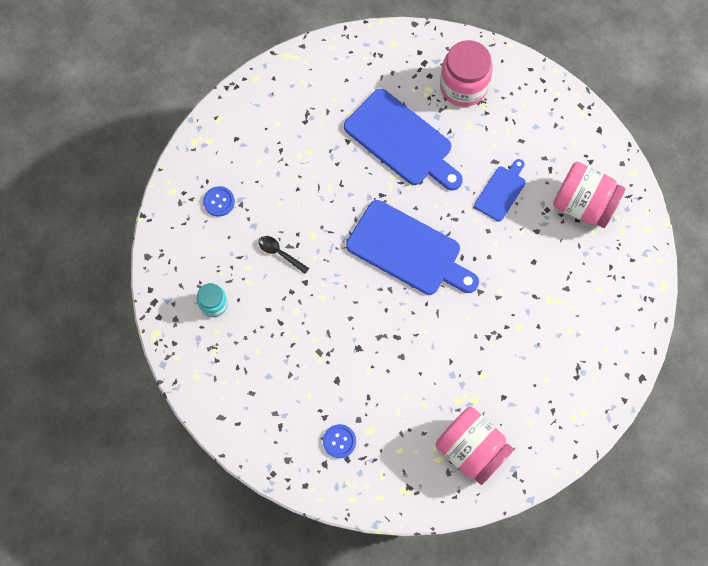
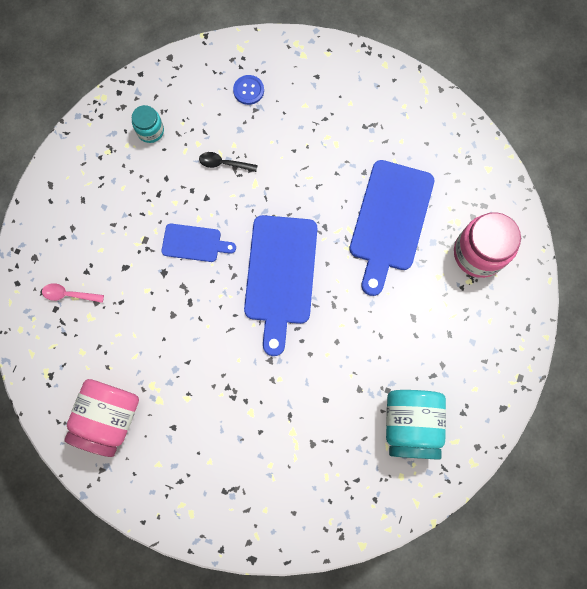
camera: 65 degrees right, 5 degrees up
black spoon [258,236,309,274] -> black spoon turned 90 degrees counterclockwise [199,152,258,172]
blue button [323,424,356,458] -> pink spoon [42,283,104,303]
blue cutting board [474,159,526,221] -> blue cutting board moved to [161,224,236,262]
pink jar [553,162,626,228] -> turquoise jar [386,390,446,460]

